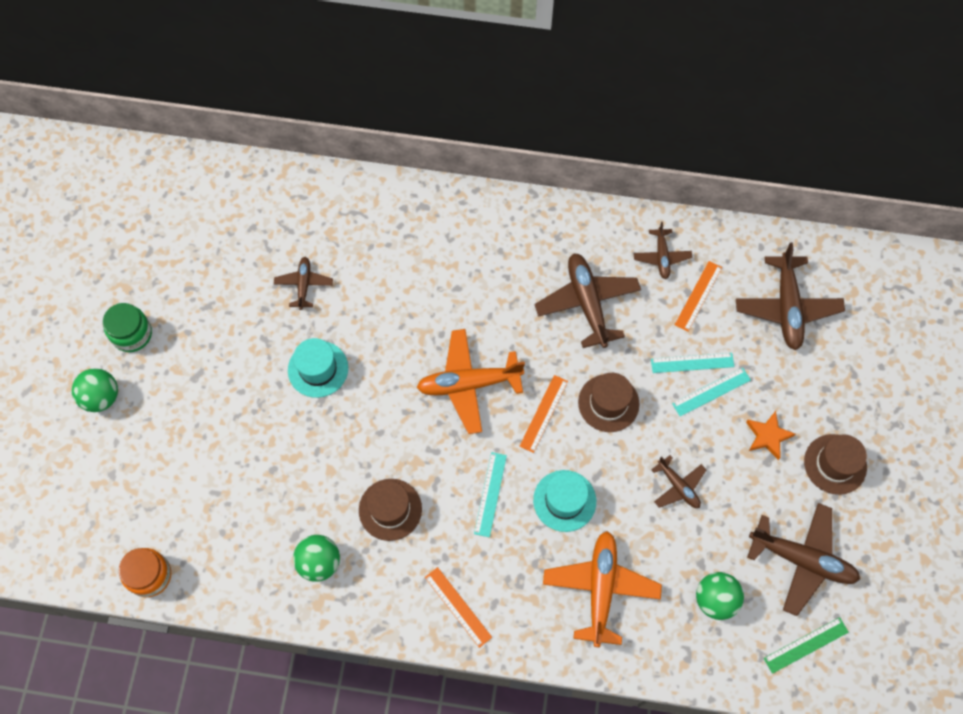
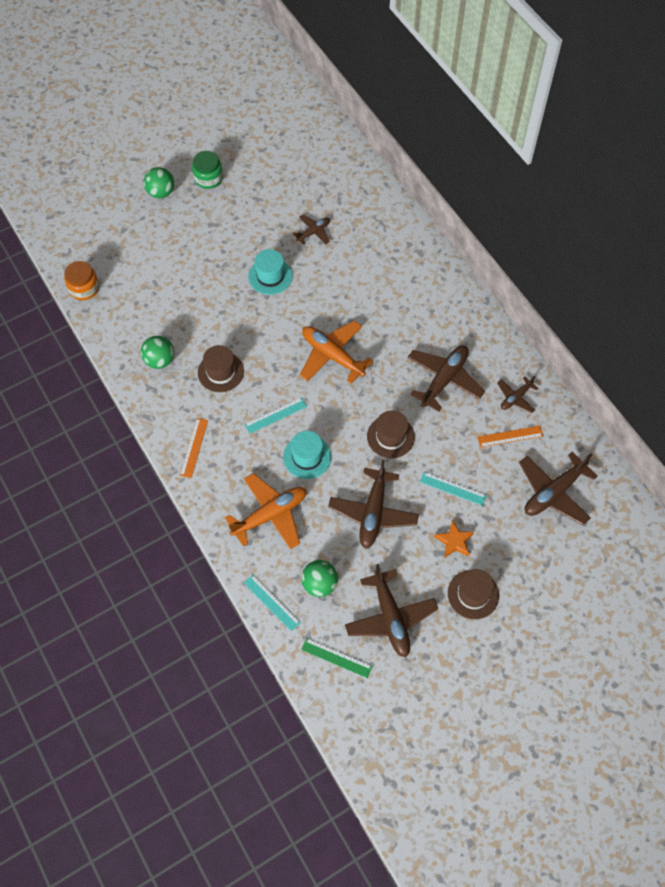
camera: 50 degrees right, 5 degrees down
orange ruler [520,375,568,453] -> none
turquoise ruler [651,353,734,373] -> turquoise ruler moved to [244,575,301,631]
brown plane [651,455,706,508] -> brown plane [328,460,419,549], size x1.81

